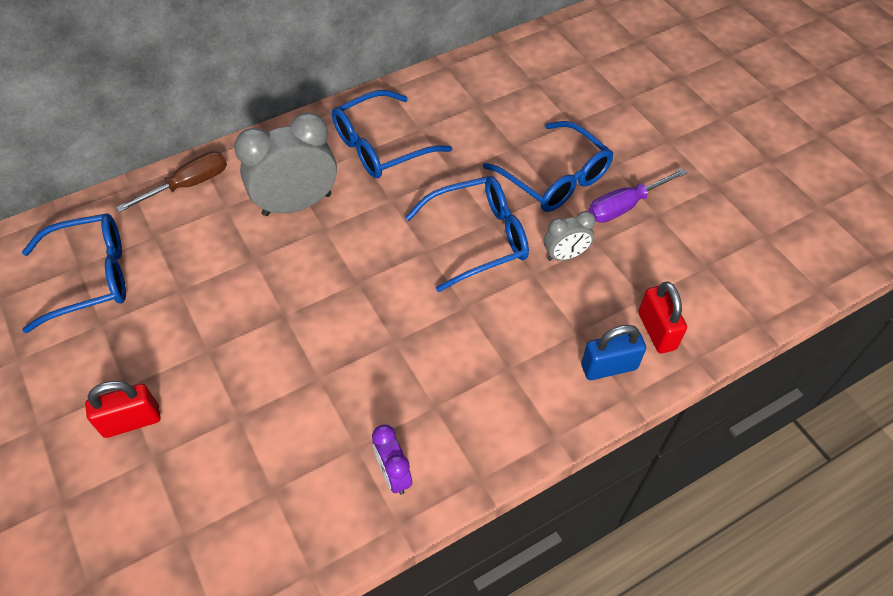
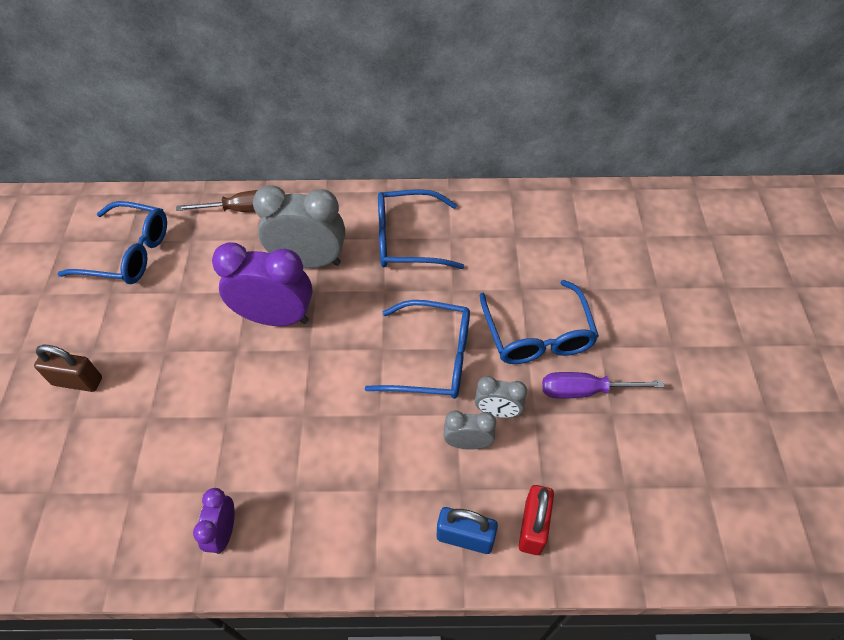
camera: 30 degrees right, 0 degrees up
red padlock [85,381,161,438] -> brown padlock [34,345,102,392]
none -> purple clock [212,242,313,326]
none -> grey clock [444,410,496,450]

